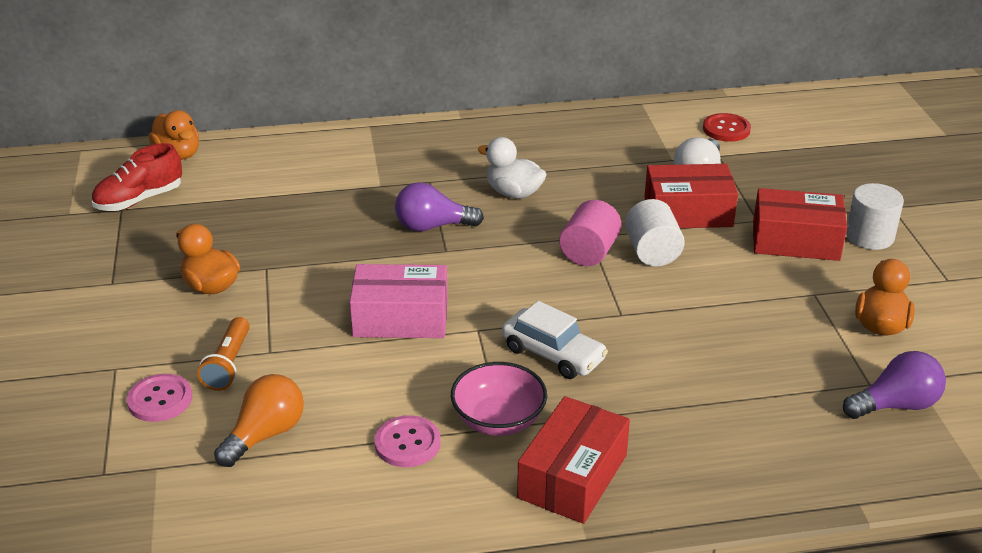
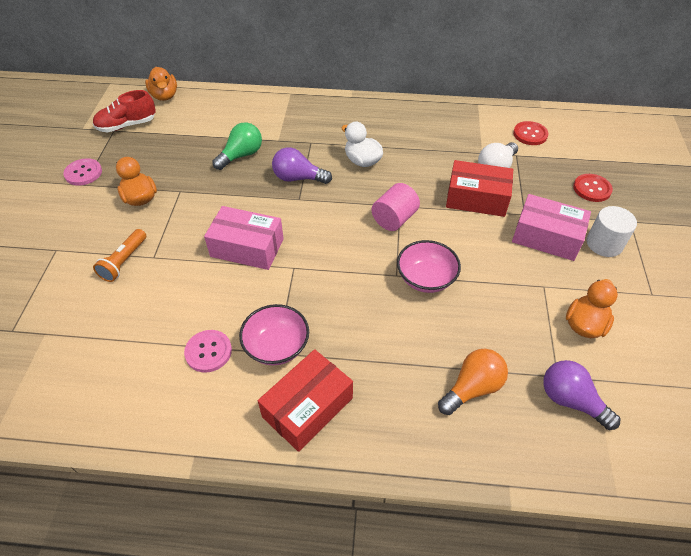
camera: 15 degrees right, 15 degrees up
pink button [127,374,192,422] -> pink button moved to [63,158,102,186]
orange light bulb [214,374,304,467] -> orange light bulb moved to [438,349,508,415]
white car [502,301,608,379] -> none
white cylinder [625,199,685,266] -> none
red box [753,188,847,261] -> pink box [512,194,591,261]
purple light bulb [843,351,946,419] -> purple light bulb turned 135 degrees counterclockwise [543,360,620,430]
none -> green light bulb [212,122,262,170]
none -> pink bowl [397,240,461,293]
none -> red button [573,174,613,202]

